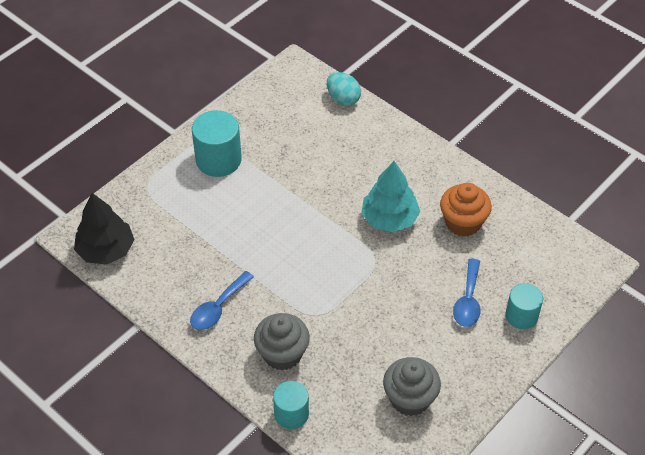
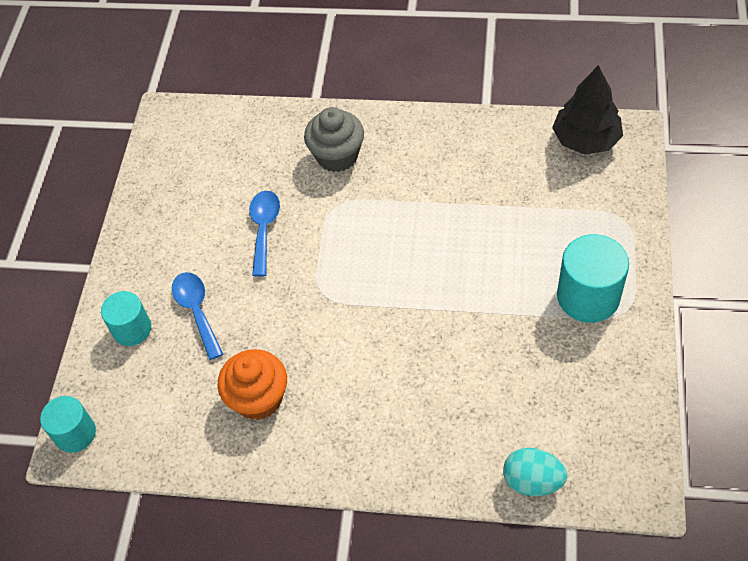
camera: 150 degrees right, 5 degrees up
blue spoon [190,271,254,330] -> blue spoon moved to [249,191,280,277]
turquoise cylinder [273,381,309,429] -> turquoise cylinder moved to [40,396,96,453]
turquoise tree [361,161,420,232] -> none
grey cupcake [383,357,441,416] -> none

